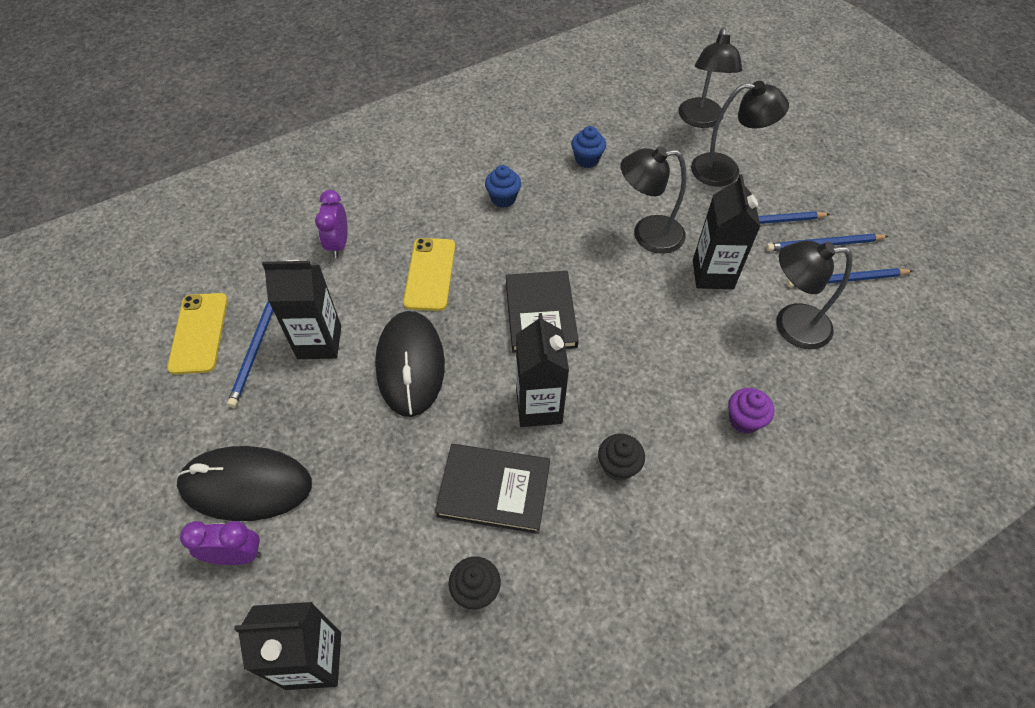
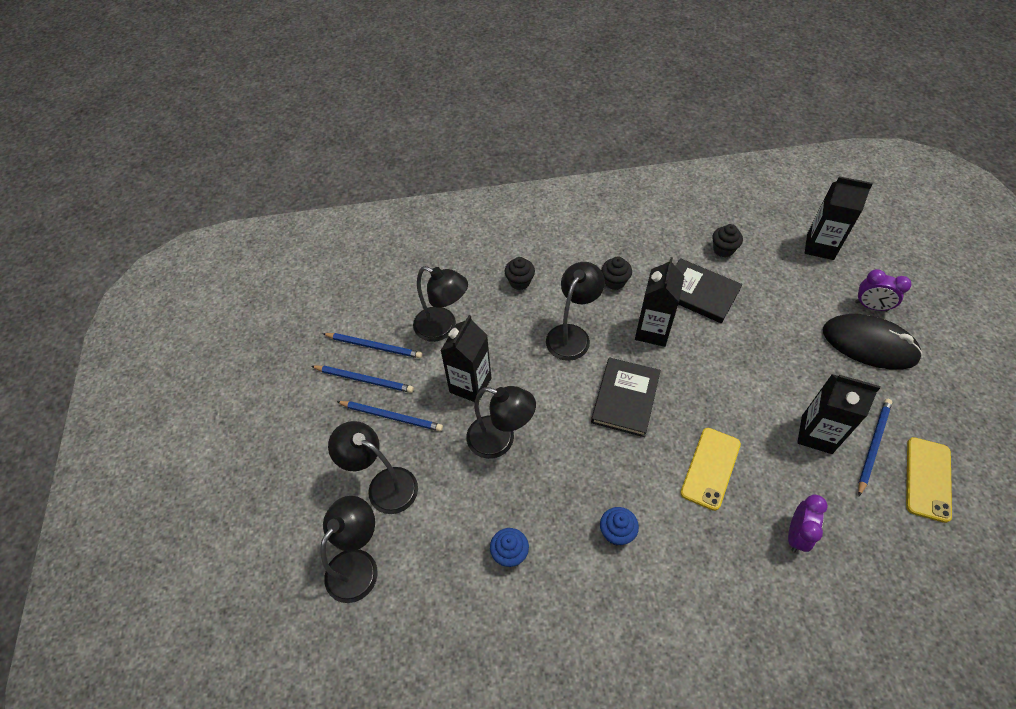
camera: 155 degrees left, 0 degrees up
black mouse [375,311,445,417] -> none
purple cupcake [728,388,775,434] -> black cupcake [505,257,535,290]
none -> black lamp [546,262,605,361]

